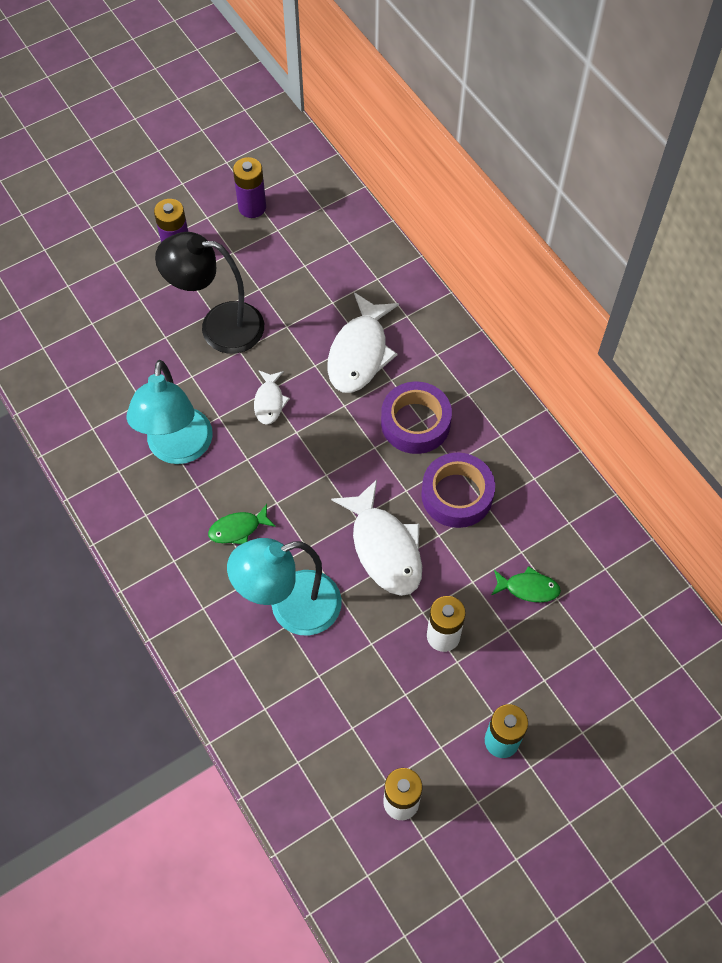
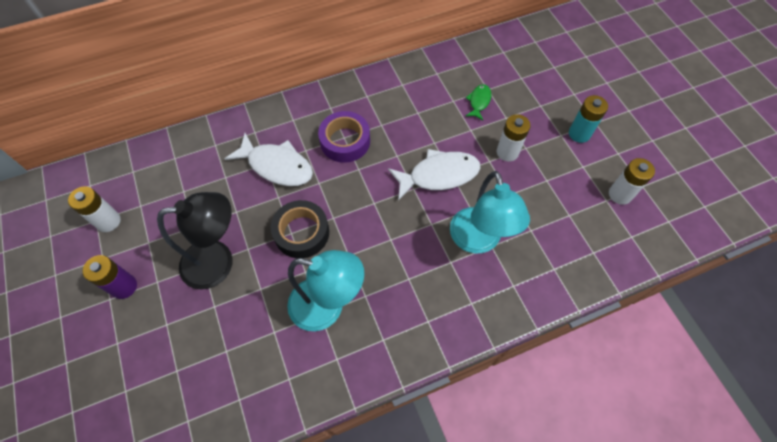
camera: 80 degrees left, 0 degrees up
black lamp [155,232,264,354] -> black lamp turned 120 degrees counterclockwise [157,192,233,289]
green fish [208,504,276,544] -> none
purple battery [233,157,266,218] -> white battery [68,186,121,232]
white fish [254,370,290,425] -> black tape [271,200,329,258]
purple tape [421,452,495,528] -> none

